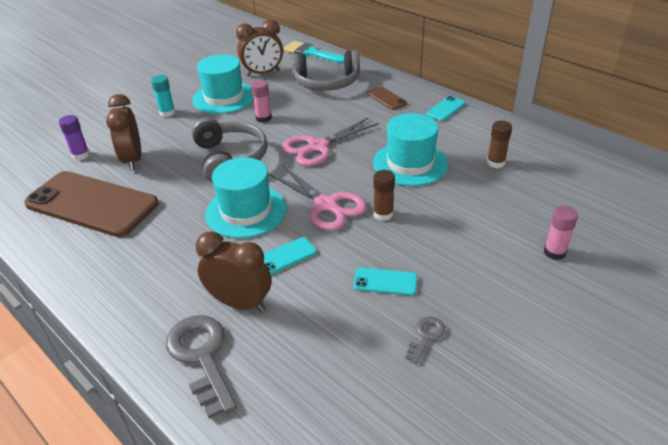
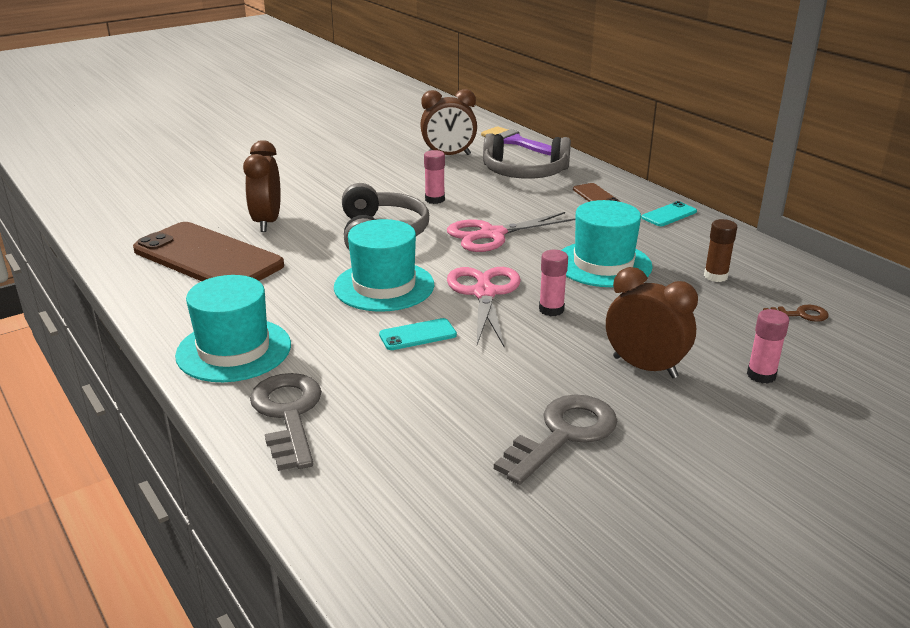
camera: 10 degrees right, 10 degrees down
purple glue stick [59,115,90,160] -> none
turquoise glue stick [151,75,175,117] -> none
turquoise hat [192,55,254,114] -> turquoise hat moved to [175,275,291,382]
brown clock [196,231,271,312] -> brown clock moved to [606,267,698,378]
pink scissors [268,164,367,231] -> pink scissors turned 150 degrees counterclockwise [447,267,521,348]
turquoise brush [283,41,344,64] -> purple brush [481,126,552,156]
turquoise phone [353,268,417,296] -> none
brown glue stick [373,170,395,221] -> pink glue stick [539,250,568,316]
grey key [405,316,445,364] -> grey key [494,394,617,485], size x2.01
none -> brown key [763,305,829,322]

